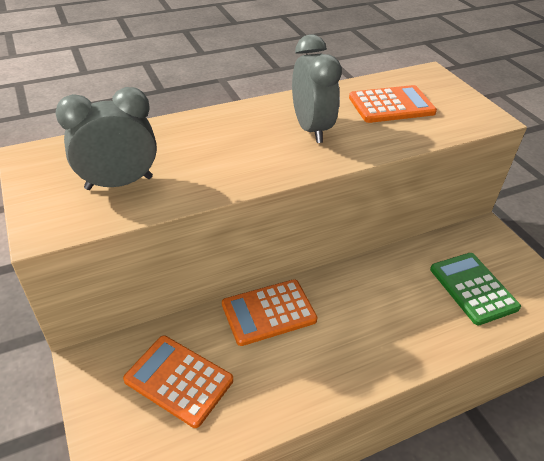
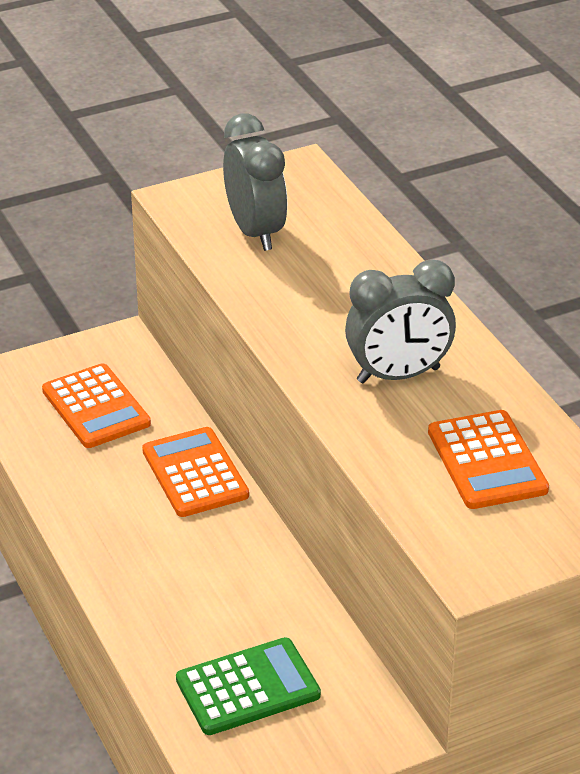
camera: 90 degrees right, 5 degrees down
orange calculator [123,335,233,428] -> orange calculator turned 120 degrees clockwise [42,363,151,448]

